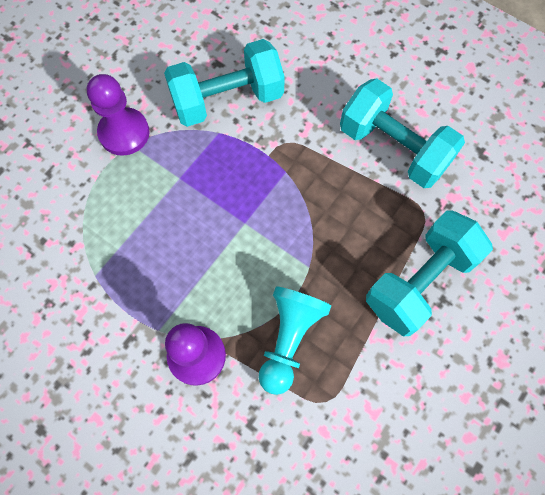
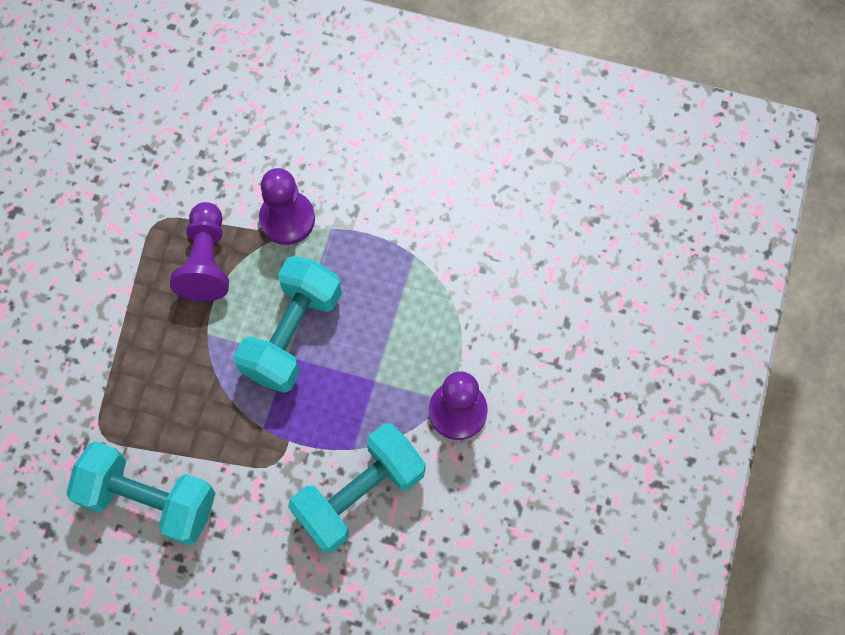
camera: 160 degrees right, 0 degrees up
turquoise pawn [259,287,331,395] -> purple pawn [170,202,229,301]
turquoise dumbbell [366,210,493,337] -> turquoise dumbbell moved to [233,256,342,393]

